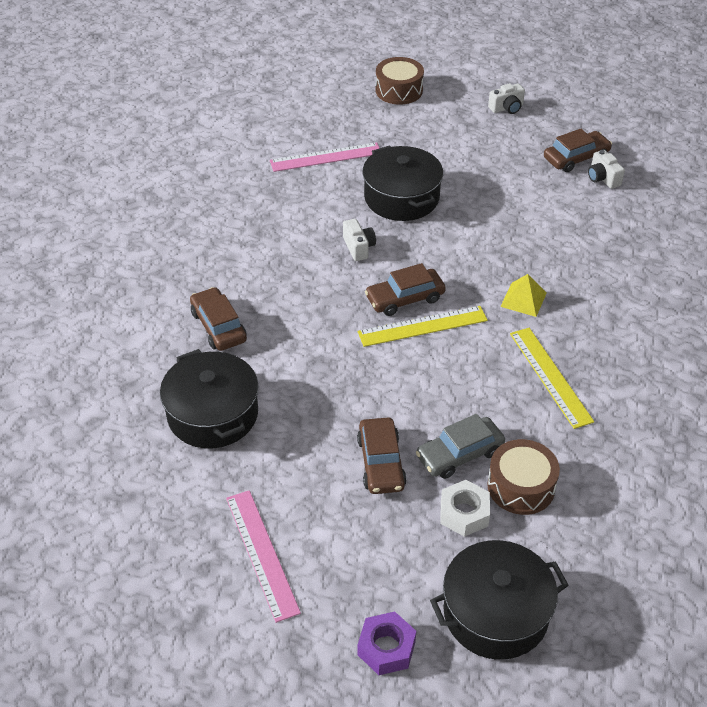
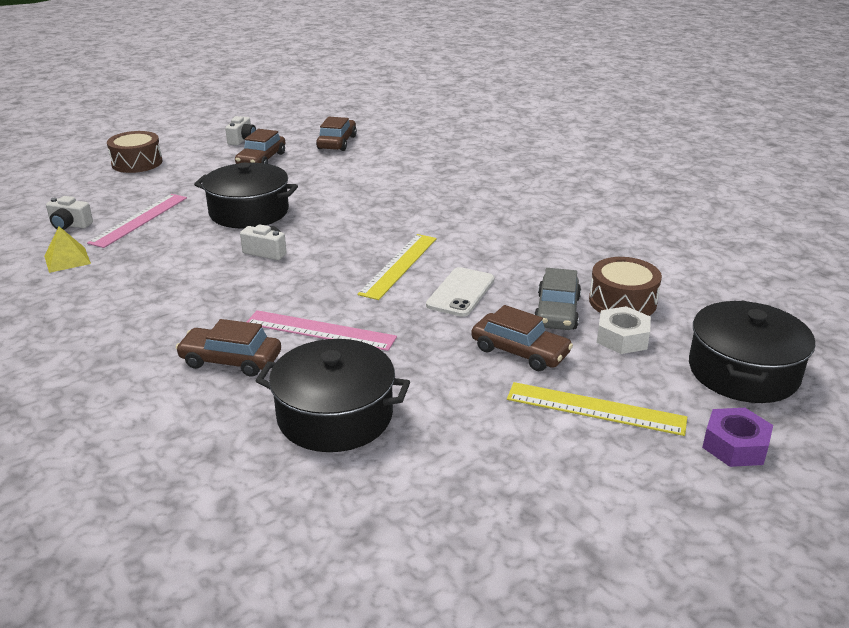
camera: 50 degrees left, 15 degrees down
pink ruler [226,490,301,623] -> pink ruler moved to [246,310,397,351]
brown car [365,263,446,316] -> brown car moved to [235,129,285,164]
yellow pyramid [500,274,547,317] -> yellow pyramid moved to [44,227,91,273]
yellow ruler [510,328,594,429] -> yellow ruler moved to [507,382,687,436]
white camera [588,150,625,189] -> white camera moved to [46,196,93,230]
none -> white phone [426,267,494,317]

